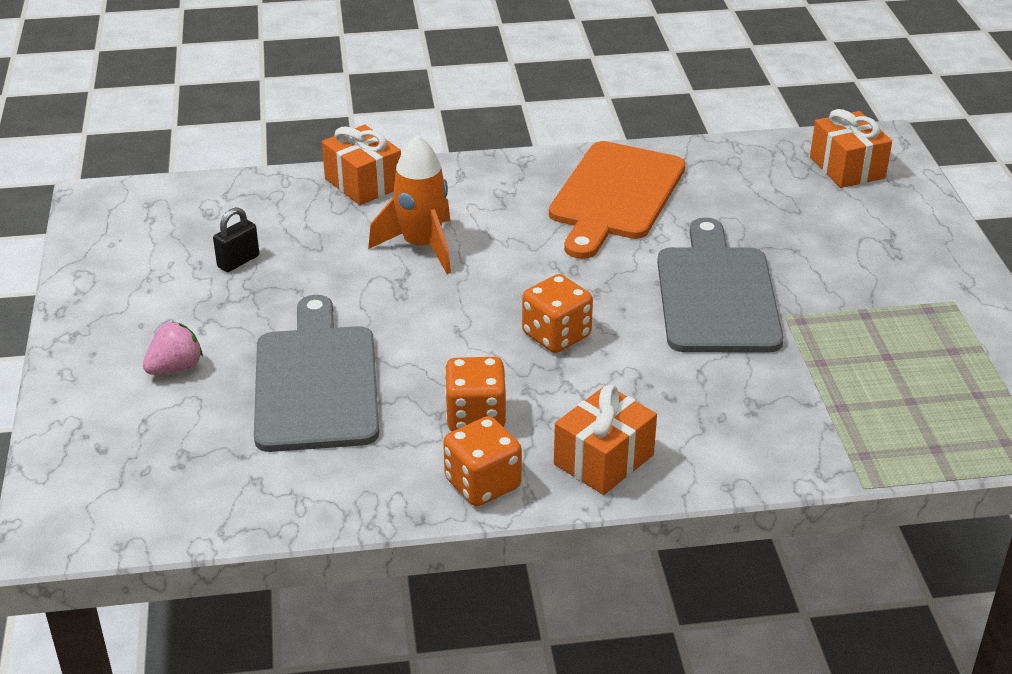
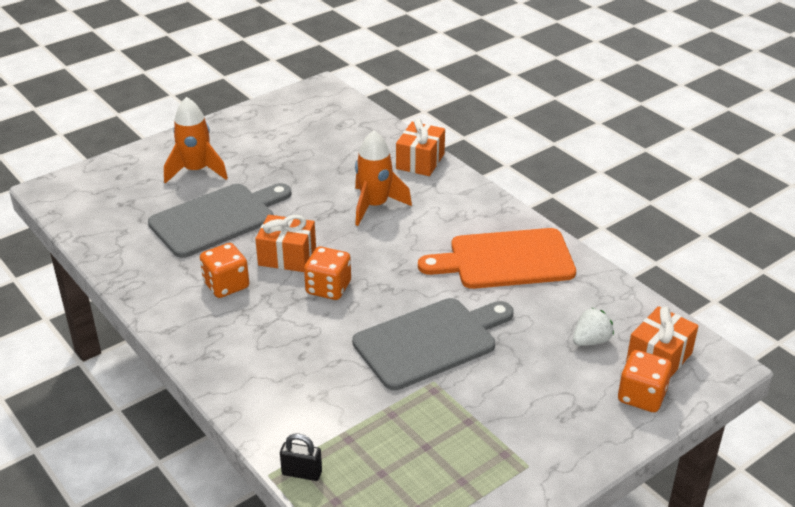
camera: 60 degrees right, 0 degrees up
pink strawberry [143,321,203,375] -> orange rocket [164,97,228,184]
black padlock [213,207,259,272] -> black padlock moved to [280,433,322,481]
orange dice [443,416,522,506] -> orange dice moved to [618,350,672,412]
orange gift [554,385,657,495] -> orange gift moved to [255,215,316,272]
none -> white strawberry [573,307,614,346]

